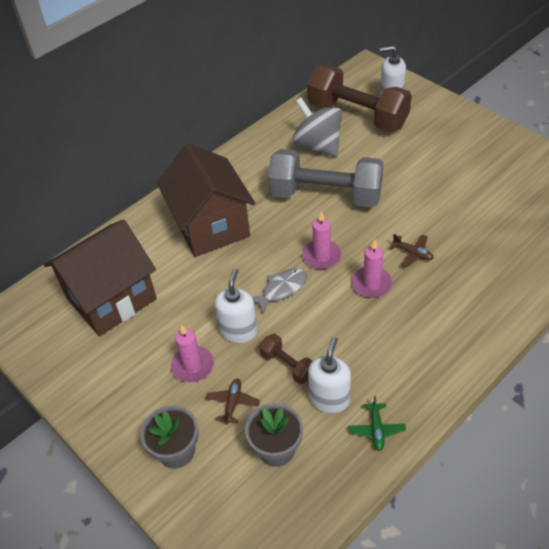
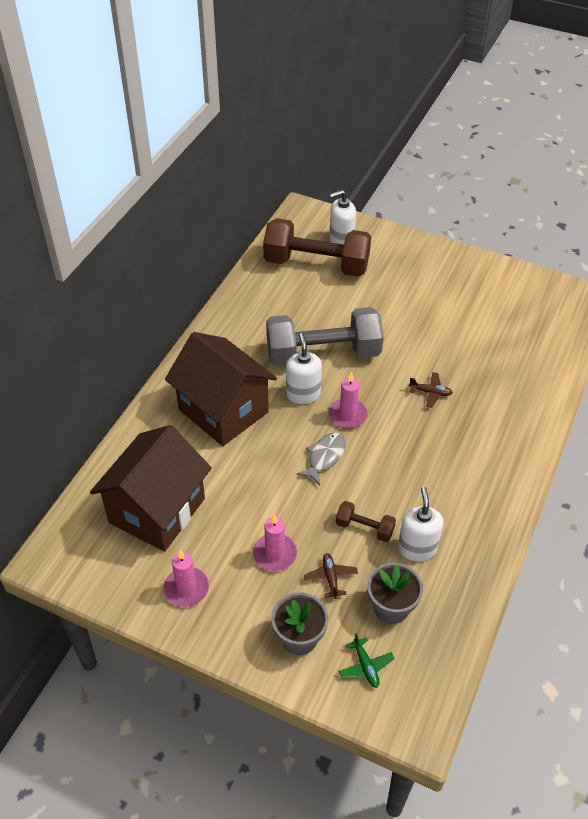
camera: 25 degrees left, 0 degrees up
white soap dispenser [215,268,258,343] -> white soap dispenser moved to [286,333,322,404]
grey spinning top [292,97,342,157] -> none
green plane [348,396,406,451] -> green plane moved to [338,633,395,688]
pink candle [352,240,392,298] -> pink candle moved to [164,550,209,607]

